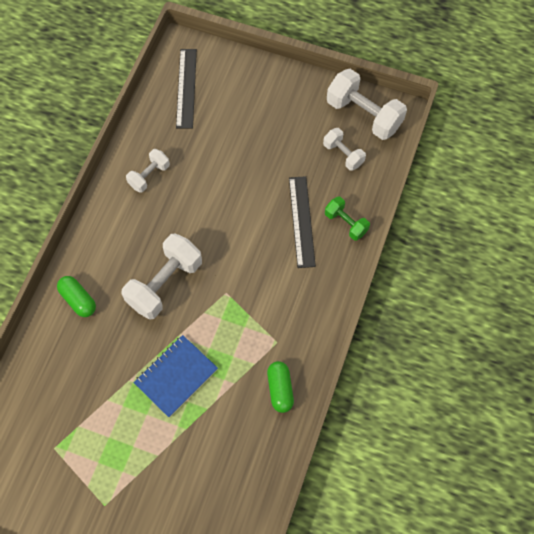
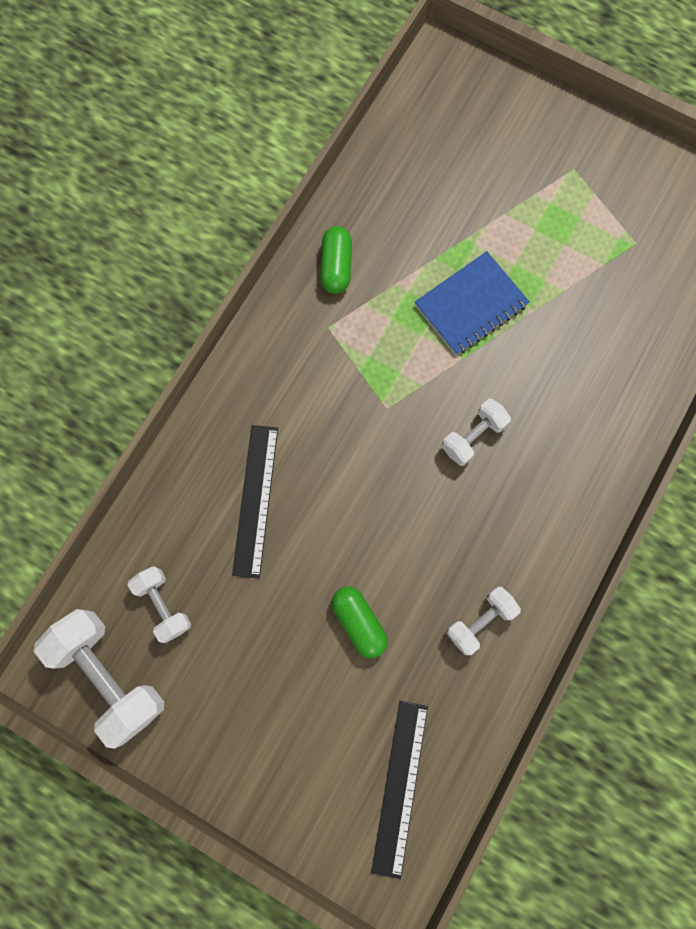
camera: 170 degrees left, 10 degrees up
green capsule [57,276,96,317] -> green capsule moved to [332,587,388,658]
white dumbbell [122,233,202,320] -> white dumbbell [442,399,511,466], size x0.56
green dumbbell [325,196,370,241] -> none

